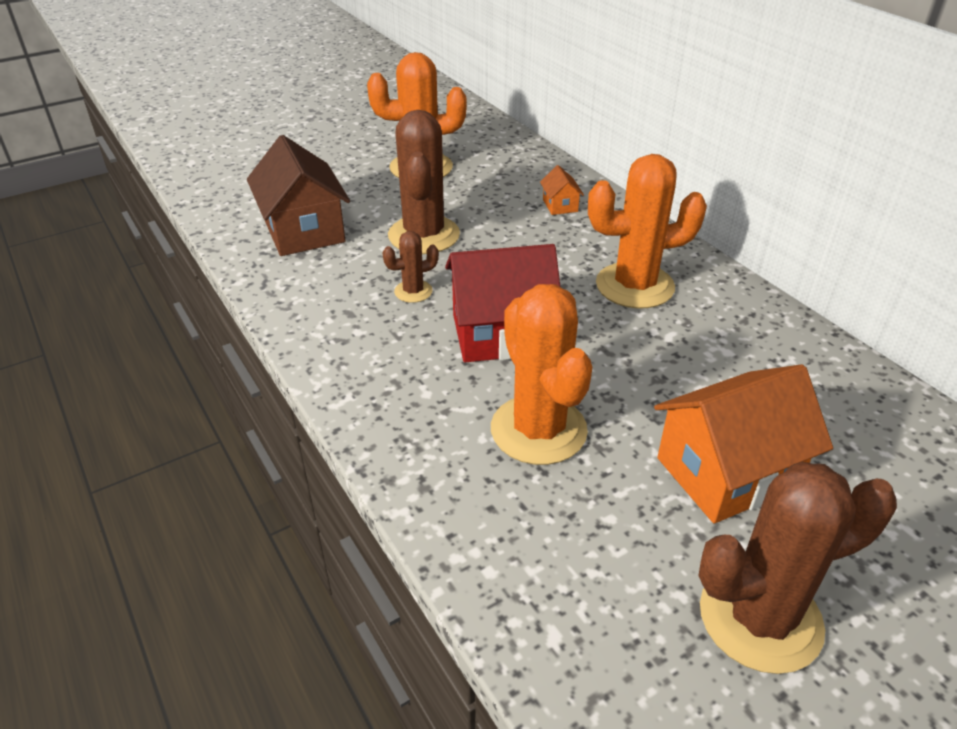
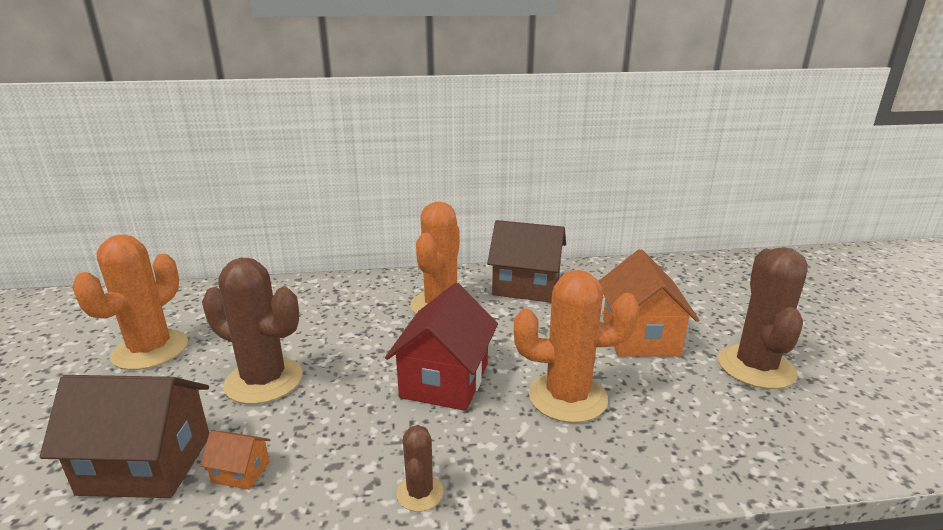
camera: 65 degrees left, 15 degrees down
brown cactus [383,231,439,303] -> brown cactus moved to [397,425,443,512]
orange house [540,165,584,215] -> orange house moved to [200,431,271,490]
none -> brown house [487,220,566,303]

